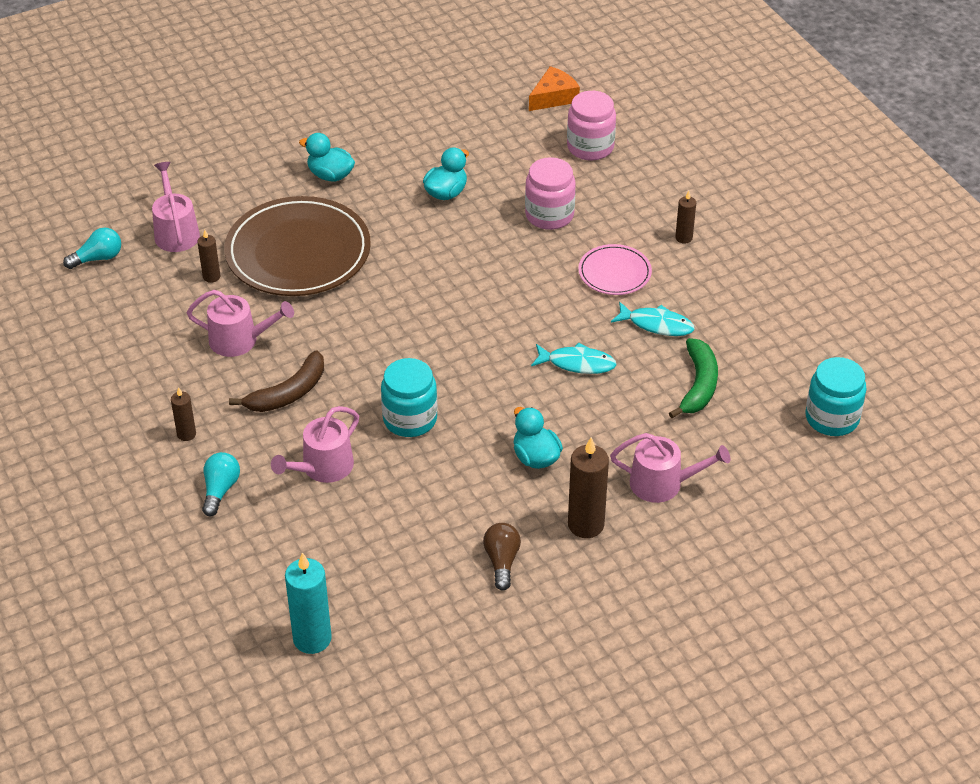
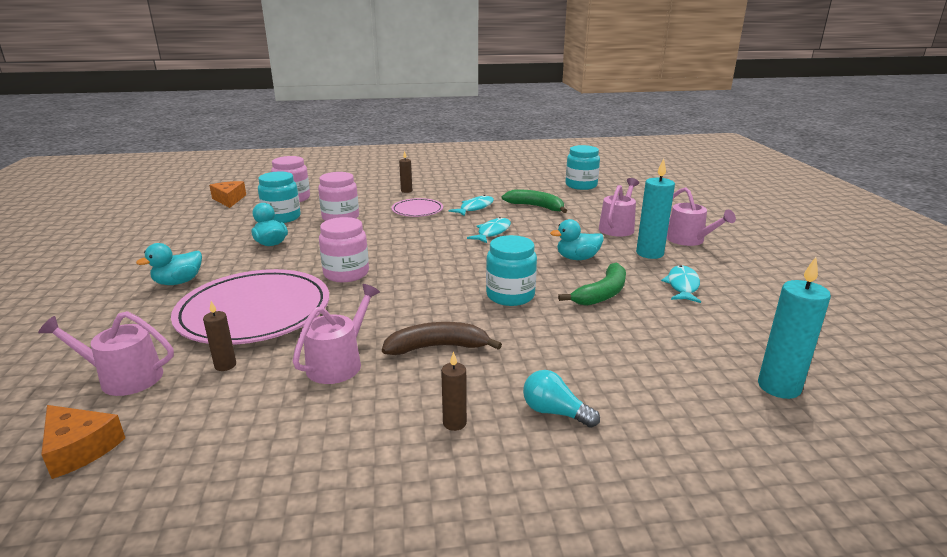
camera: 70 degrees left, 20 degrees down
turquoise light bulb [63,227,121,269] -> orange cheese [41,405,125,479]
brown plate [224,196,371,296] -> pink plate [171,269,329,345]
brown banana [229,350,324,412] -> brown banana turned 75 degrees counterclockwise [382,322,502,355]
pink watering can [271,406,359,483] -> pink watering can moved to [667,187,736,246]
brown light bulb [483,523,521,590] -> turquoise fish [661,265,701,303]
brown candle [568,437,609,538] -> turquoise candle [636,159,675,259]
none -> turquoise jar [258,172,301,223]
none -> pink jar [319,217,369,282]
none -> green banana [558,263,626,306]

